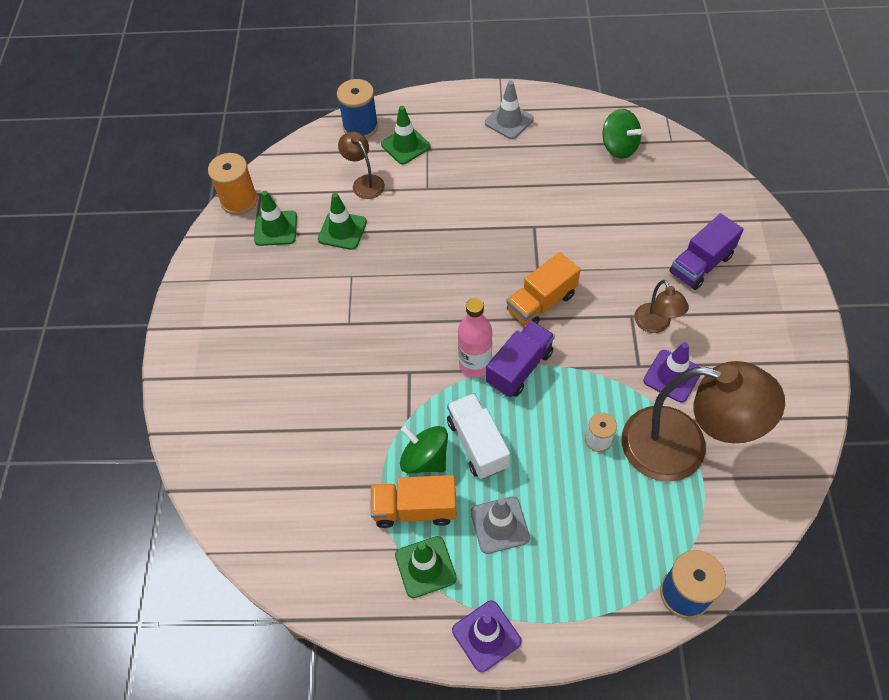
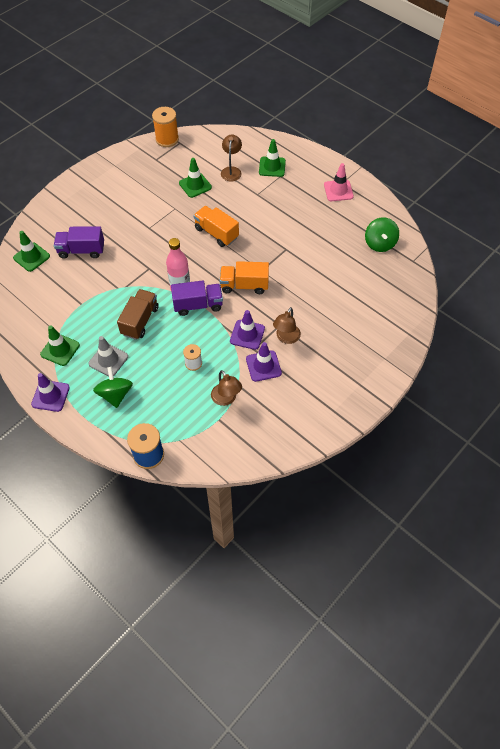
camera: 40 degrees right, 0 degrees up
green traffic cone [254,191,297,246] -> green traffic cone moved to [13,231,50,272]
blue spool [337,79,378,138] -> none
orange truck [370,475,457,528] -> orange truck moved to [193,206,239,247]
green spinning top [400,426,448,474] -> green spinning top moved to [93,367,133,408]
white truck [447,393,510,479] -> brown truck [117,289,159,340]
grey traffic cone [485,81,534,139] -> pink traffic cone [324,163,354,201]
brown lamp [621,361,785,482] -> brown lamp [211,370,242,406], size x0.47
purple truck [670,213,744,290] -> purple truck moved to [54,226,104,259]
none -> purple traffic cone [230,310,265,350]

